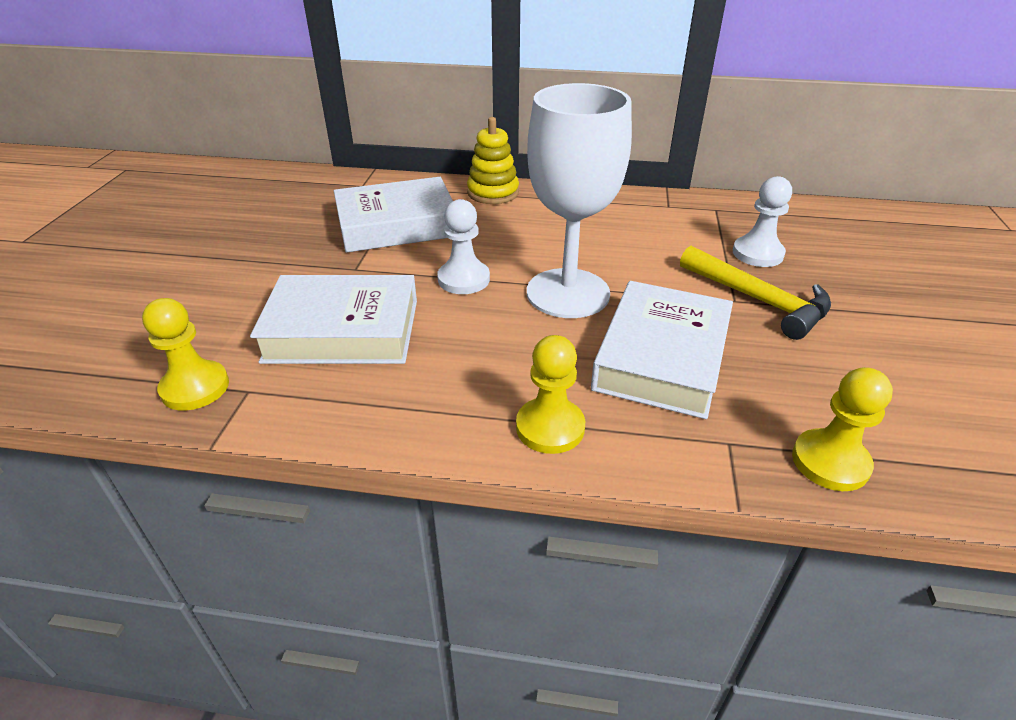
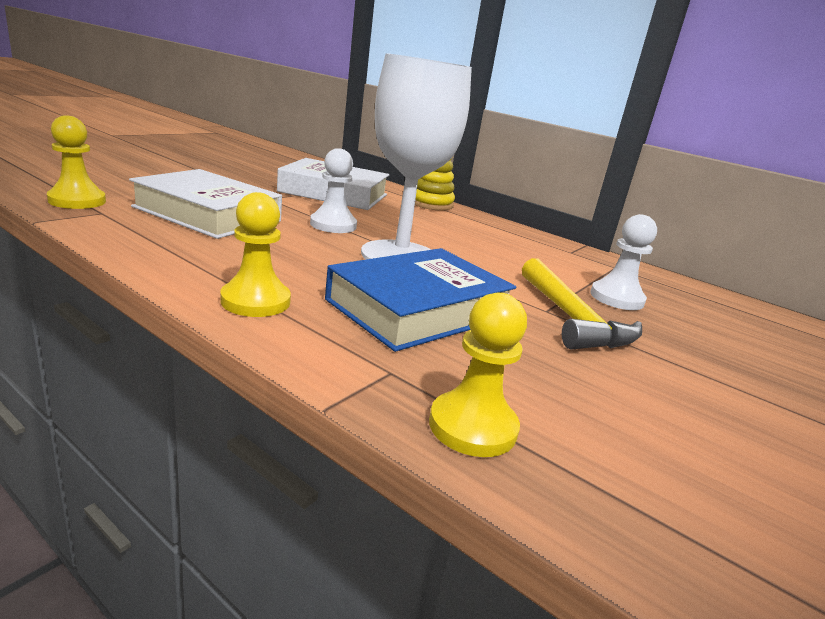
camera: 25 degrees right, 15 degrees down
white book [591,281,733,419] -> blue book [325,248,516,352]

